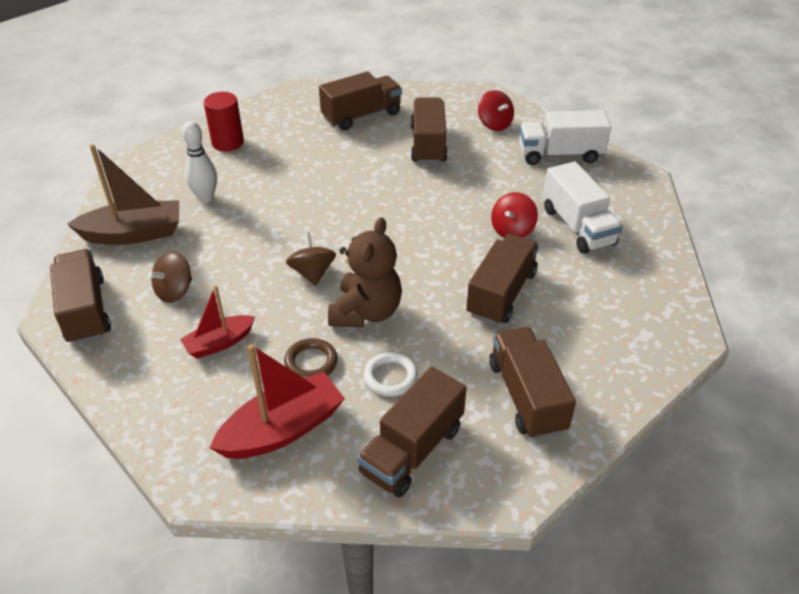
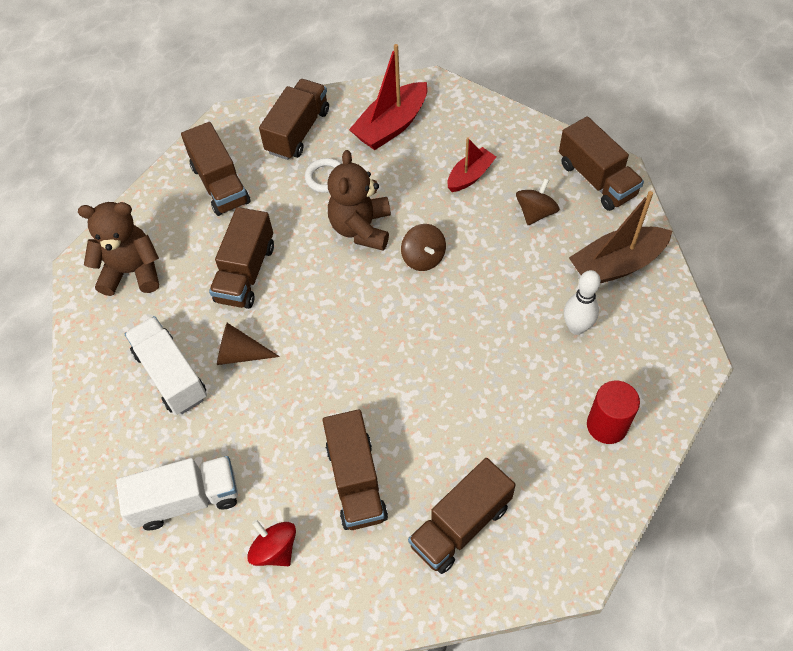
camera: 170 degrees right, 15 degrees up
brown ring [284,338,338,378] -> none
red spinning top [491,192,538,238] -> brown cone [217,323,280,365]
none -> brown teddy bear [78,202,159,296]

